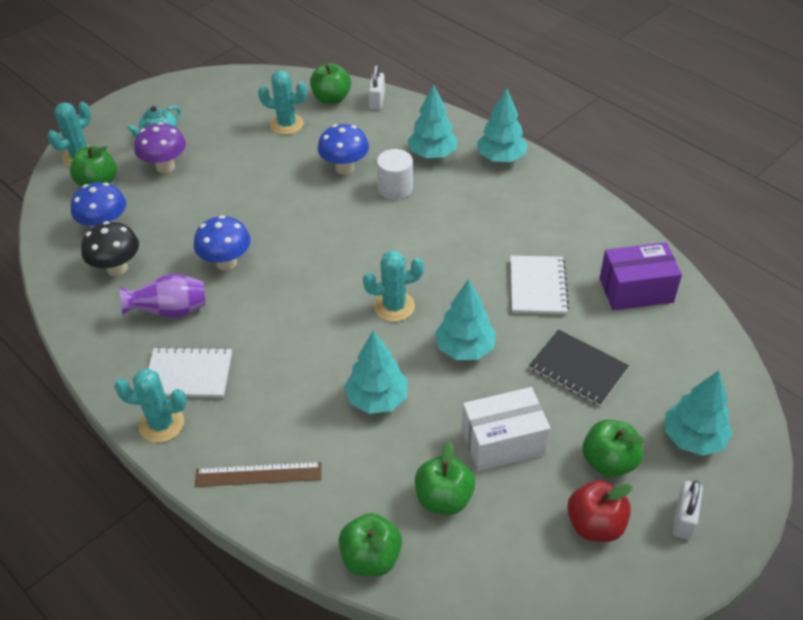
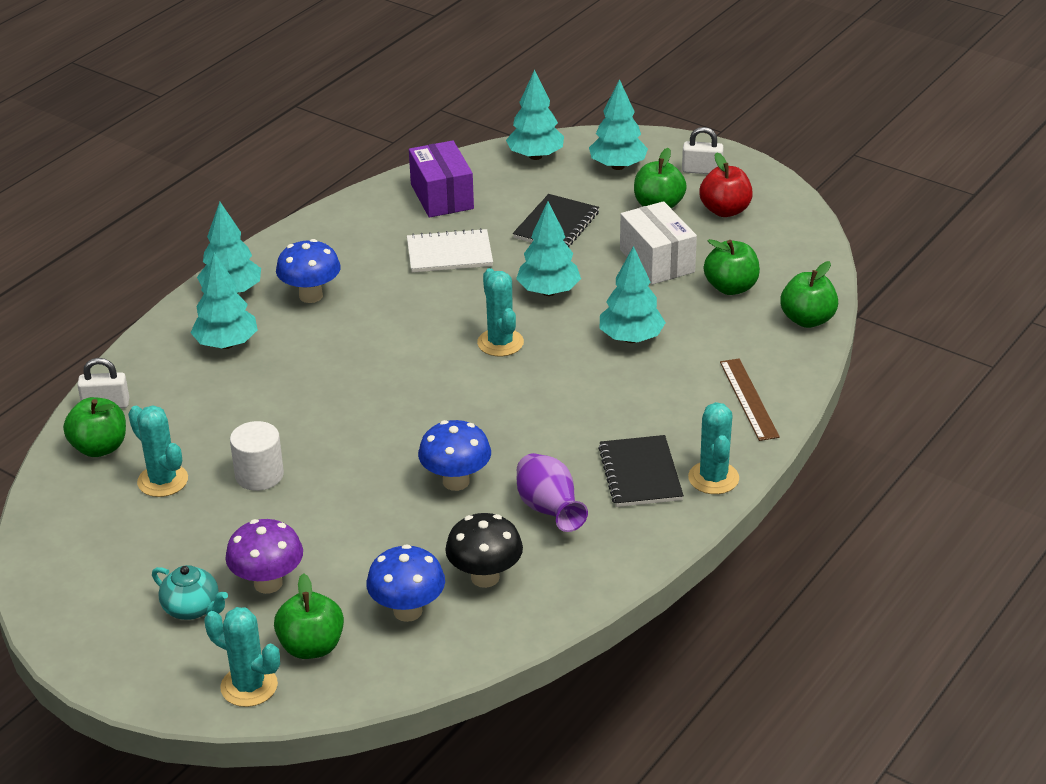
camera: 100 degrees left, 10 degrees down
white notebook [148,347,232,398] -> black notebook [598,435,684,507]
turquoise cactus [258,70,307,135] -> turquoise cactus turned 45 degrees counterclockwise [128,405,188,497]
blue mushroom [318,124,369,174] -> blue mushroom moved to [276,239,341,303]
white cylinder [377,149,413,200] -> white cylinder moved to [230,421,284,491]
none -> turquoise tree [506,70,564,160]

